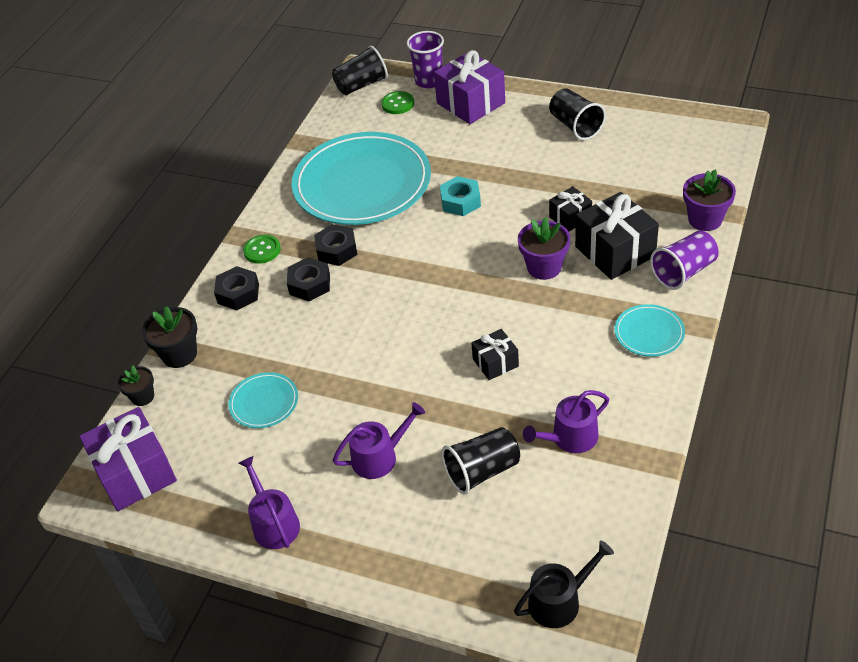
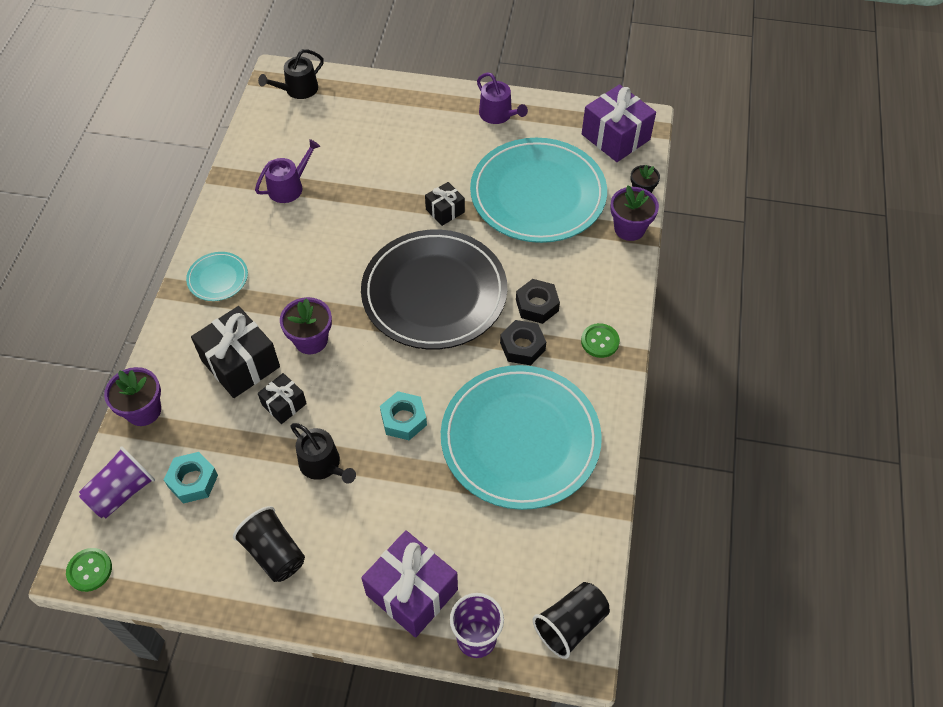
camera: 165 degrees right, 10 degrees up
black flower pot [142,306,197,368] -> purple flower pot [610,186,659,241]
black nut [214,266,259,311] -> none
turquoise plate [228,372,298,428] -> turquoise plate [470,138,607,243], size x2.37
purple watering can [332,402,425,479] -> none
green button [381,91,414,114] -> green button moved to [66,548,112,592]
black cup [442,427,520,494] -> none
black gift [471,329,519,380] -> black gift moved to [425,182,465,226]
purple cup [650,230,719,290] -> purple cup moved to [79,447,155,518]
none -> turquoise nut [164,452,218,504]
none -> black watering can [290,423,356,484]
none -> black plate [361,230,507,350]

